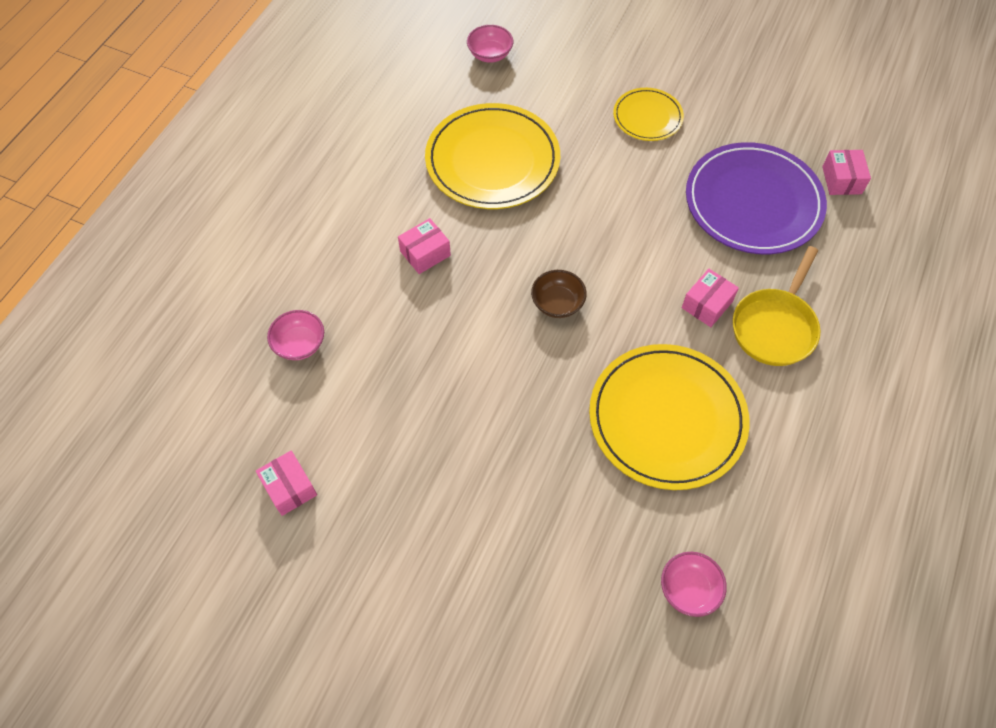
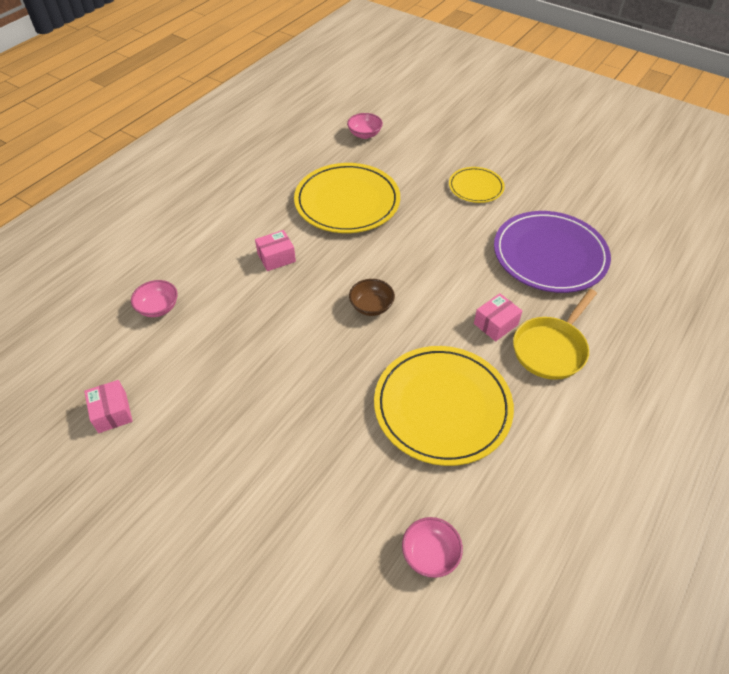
camera: 10 degrees right, 10 degrees down
pink box [822,150,871,195] -> none

